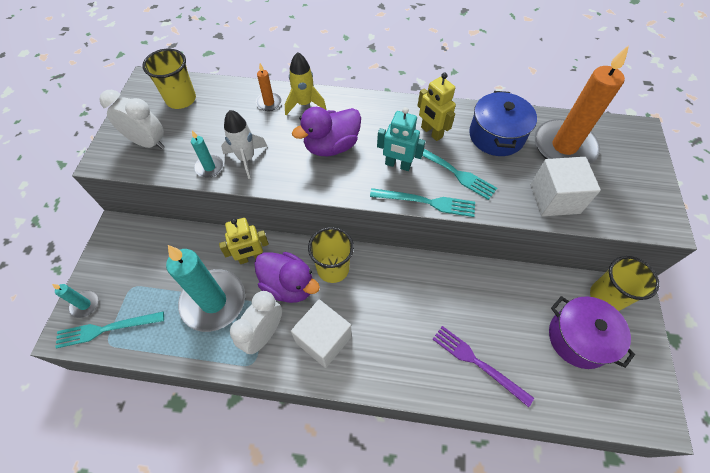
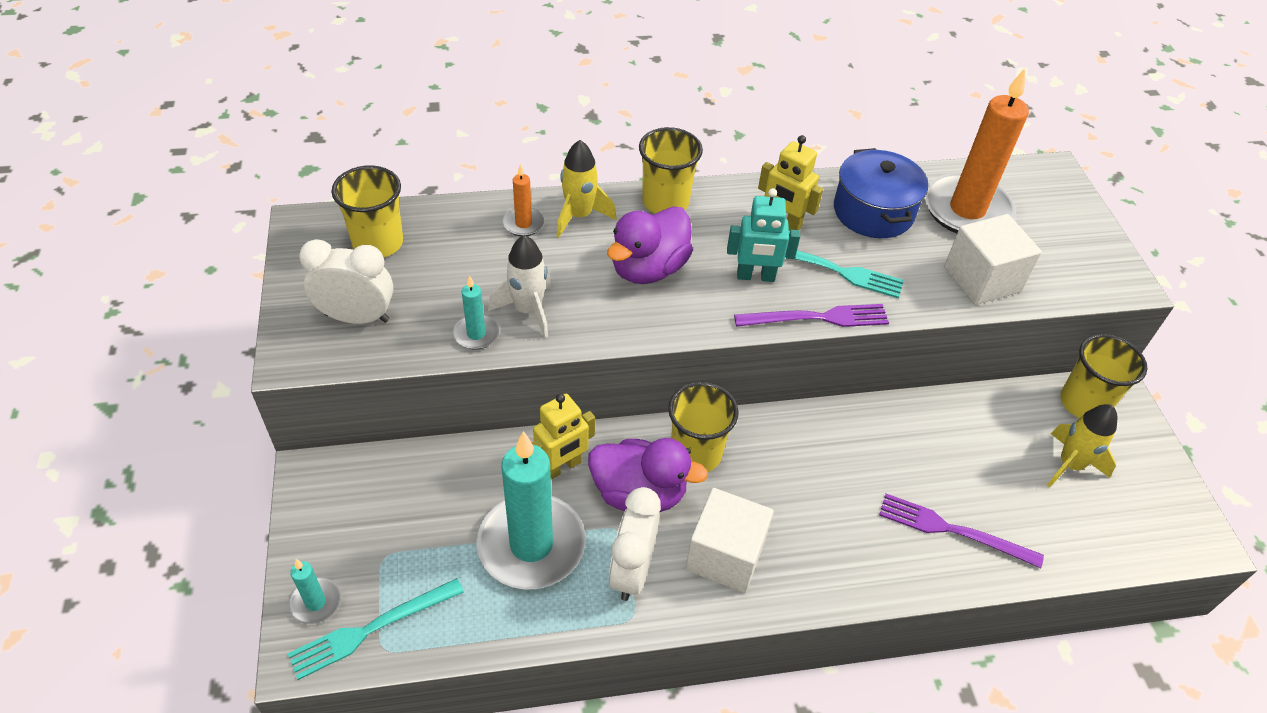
camera: 20 degrees left, 10 degrees down
turquoise fork [370,188,475,217] -> purple fork [734,304,889,327]
purple pot [549,296,635,369] -> yellow rocket [1047,404,1118,488]
none -> yellow cup [639,127,703,214]

